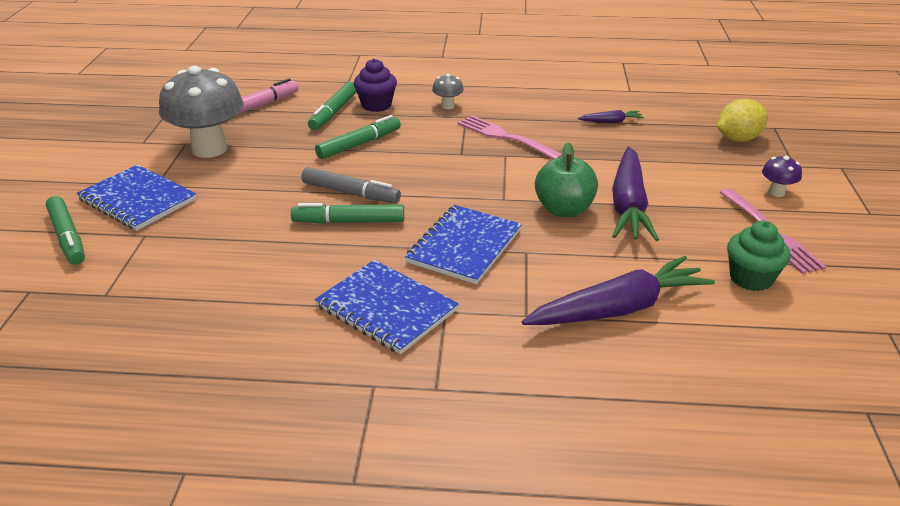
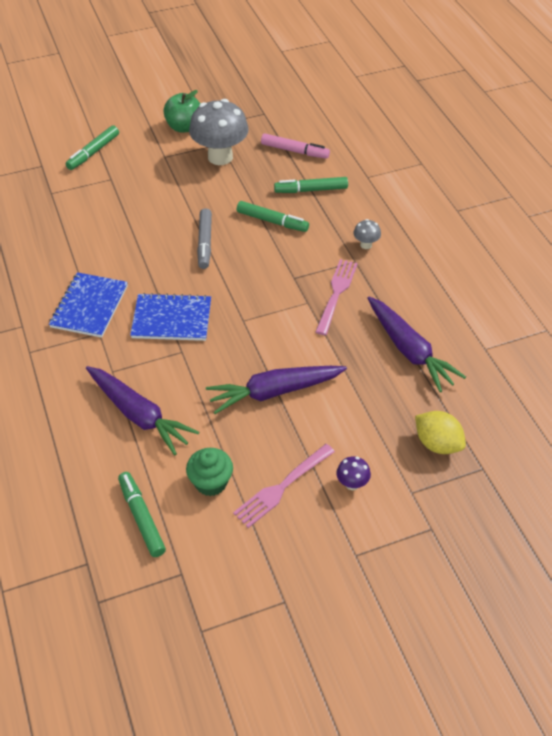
camera: 65 degrees right, 15 degrees up
blue notebook [77,165,196,231] -> none
green marker [291,203,404,224] -> green marker moved to [118,472,166,557]
purple cupcake [354,59,397,112] -> none
green apple [535,143,598,217] -> green apple moved to [163,90,200,132]
purple carrot [578,110,644,123] -> purple carrot [367,297,466,392], size x2.22

